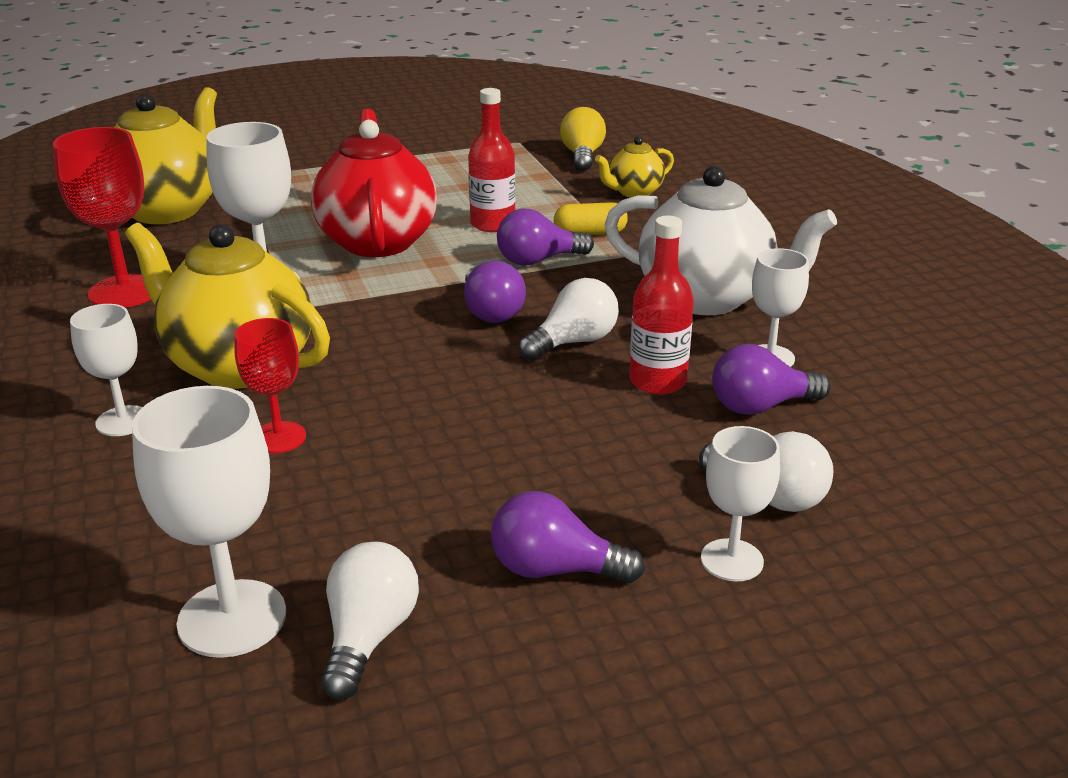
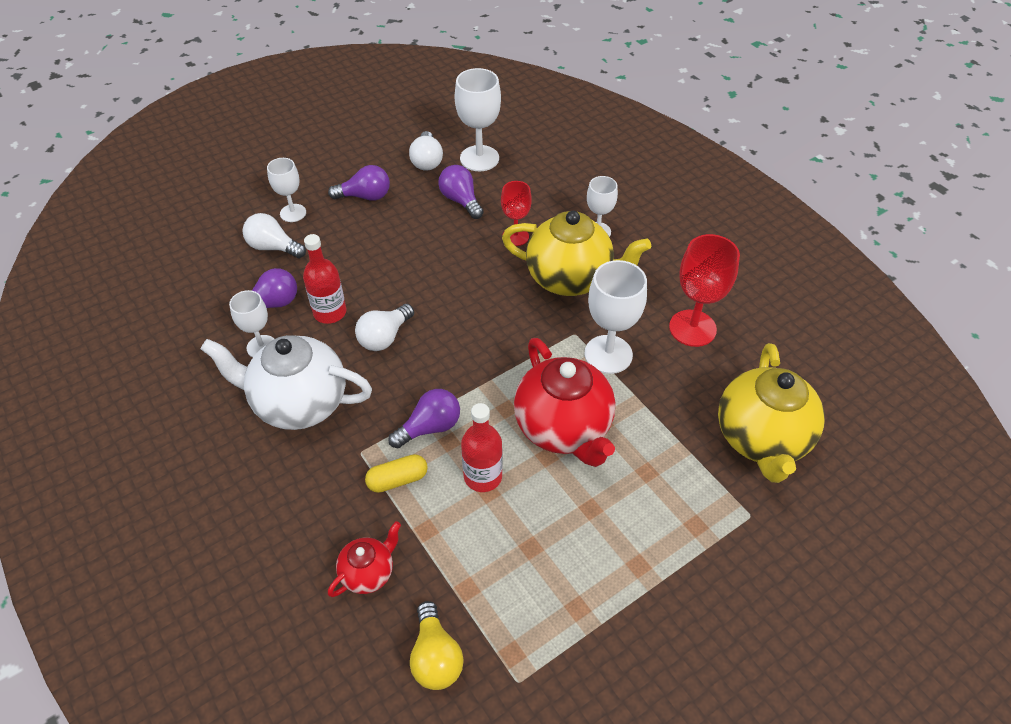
camera: 165 degrees right, 20 degrees up
purple light bulb [464,261,526,323] -> purple light bulb moved to [438,165,484,219]
yellow teapot [595,137,674,198] -> red teapot [328,521,401,597]

